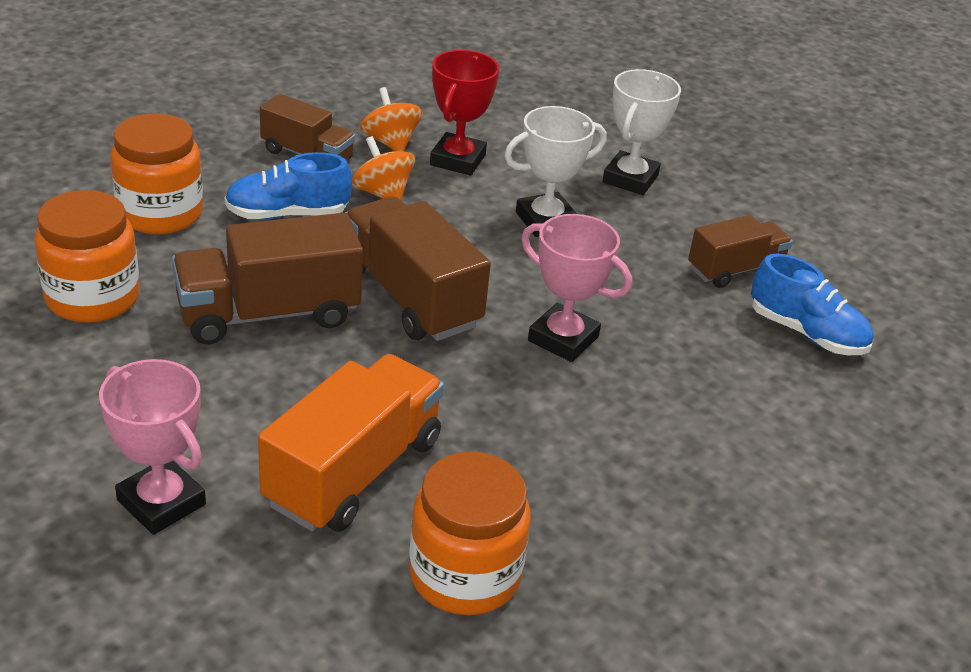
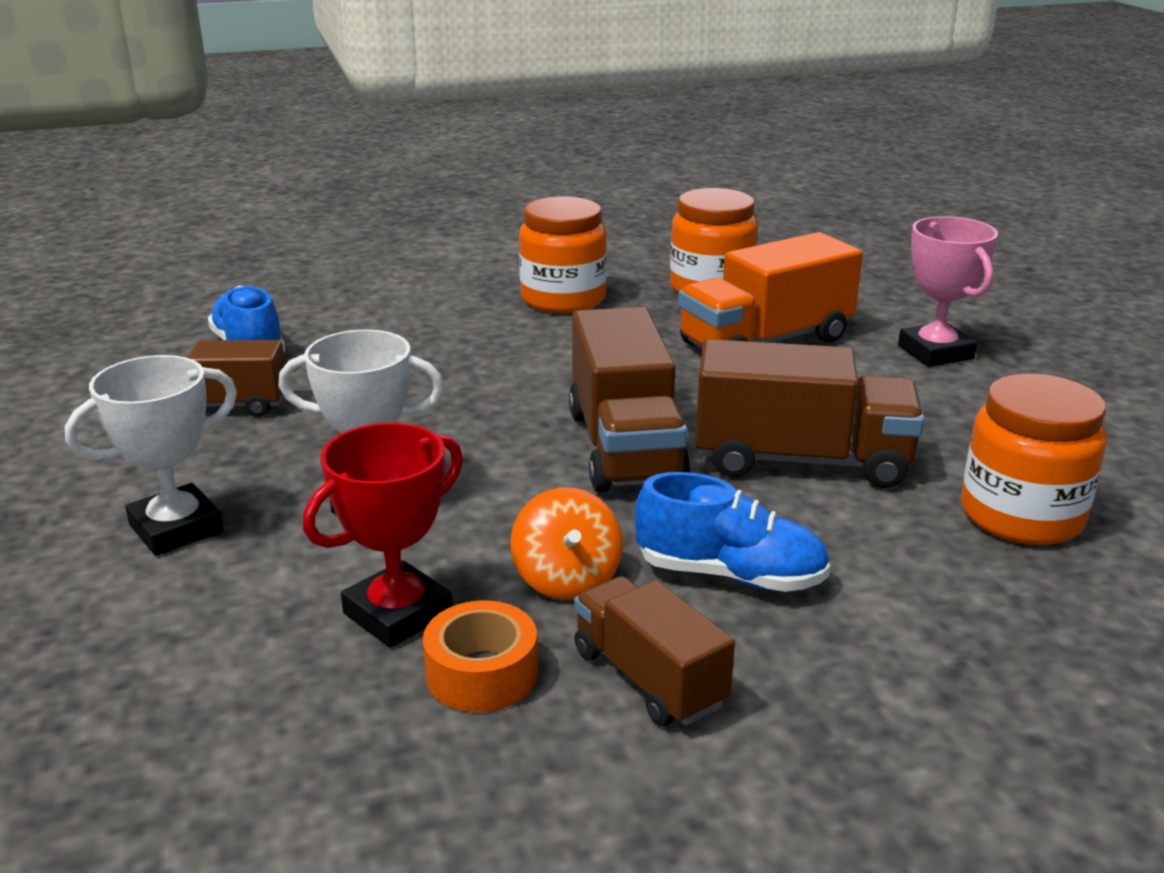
camera: 150 degrees left, 10 degrees down
orange jar [110,113,203,234] -> orange jar moved to [519,197,607,313]
orange spinning top [360,87,423,151] -> orange tape [423,601,538,712]
pink trophy [521,214,632,362] -> none

